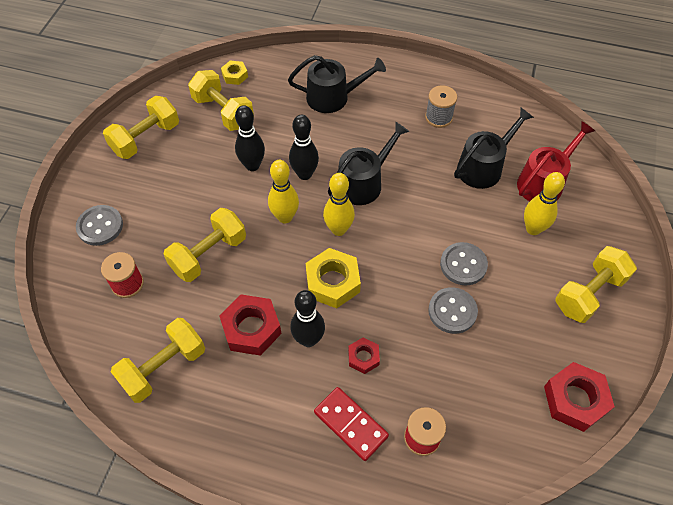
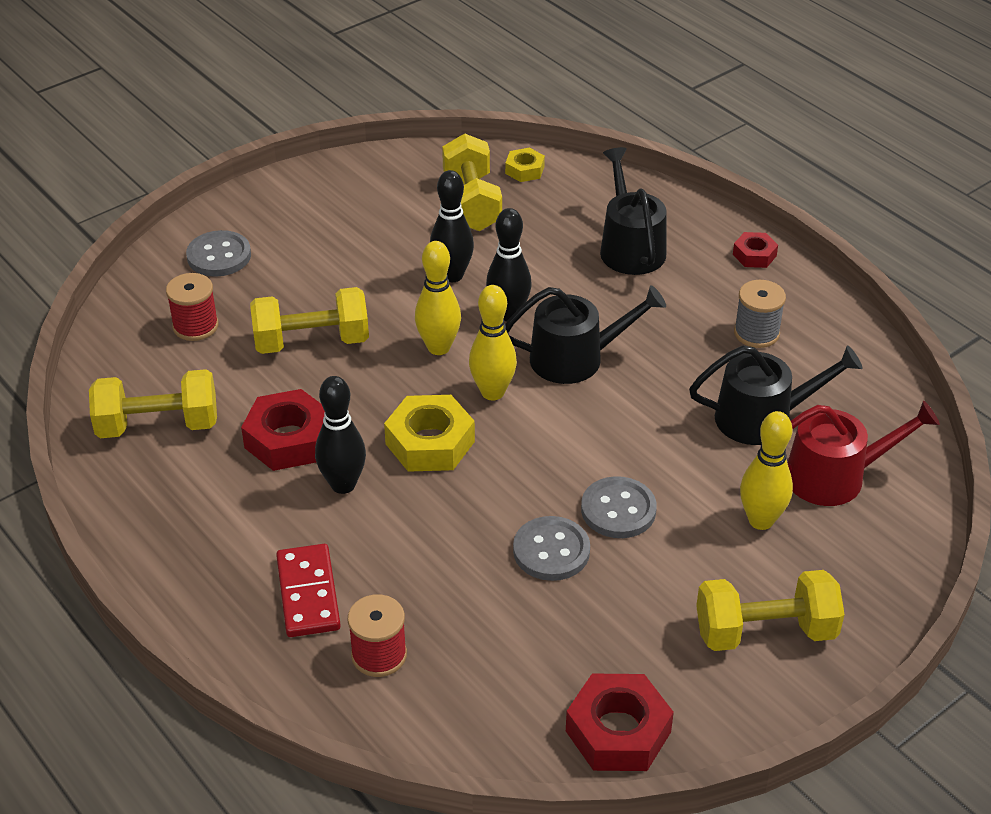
camera: 35 degrees right, 15 degrees down
yellow dumbbell [103,96,179,159] -> none
black watering can [288,55,386,113] -> black watering can turned 135 degrees counterclockwise [600,147,666,275]
red nut [348,337,380,374] -> red nut moved to [733,232,778,268]

